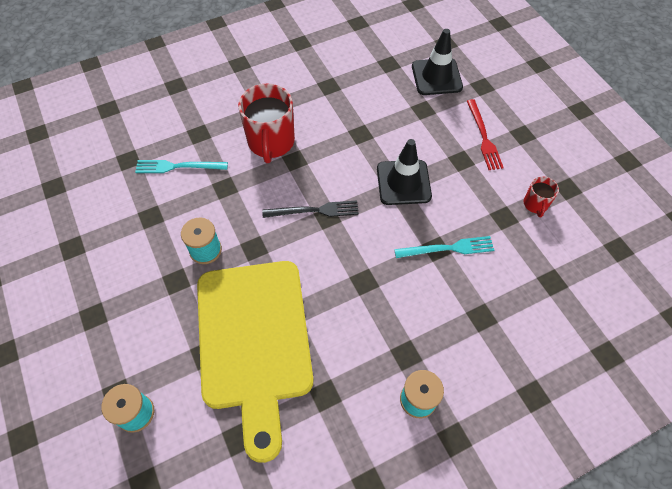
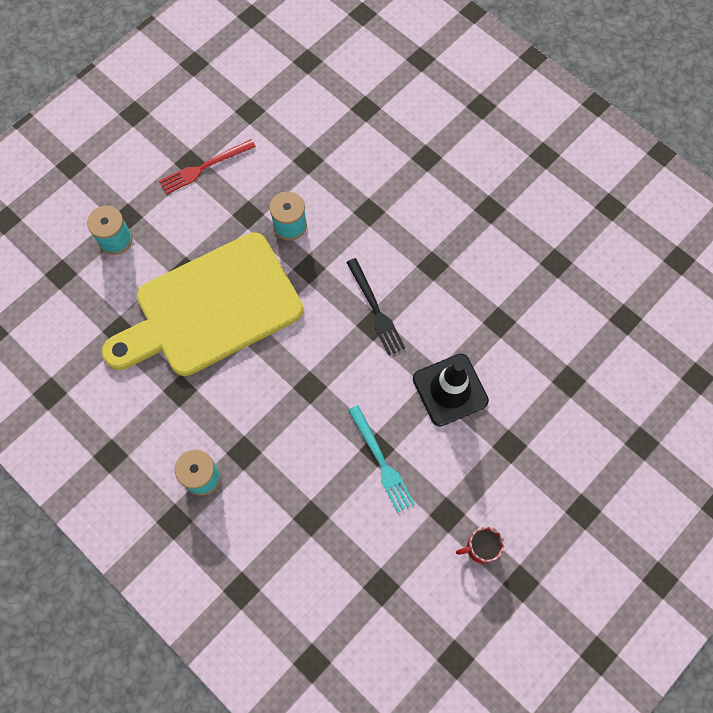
camera: 70 degrees right, 10 degrees up
turquoise fork [135,160,228,173] -> none
red mug [238,84,295,163] -> none
black traffic cone [412,29,463,95] -> none
red fork [467,99,504,170] -> red fork moved to [159,139,256,195]

